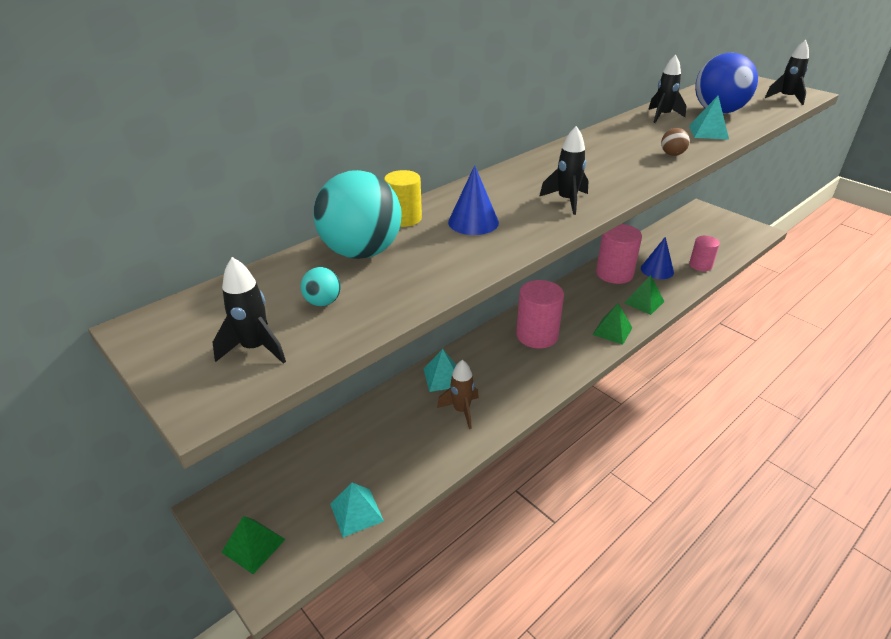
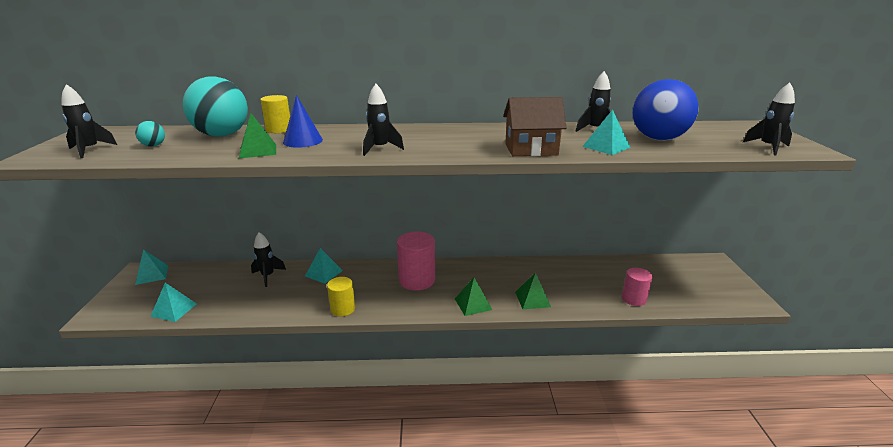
camera: 40 degrees right, 10 degrees down
green pyramid [221,516,286,574] -> green pyramid moved to [239,113,276,158]
brown rocket [437,360,479,429] -> none
pink cylinder [596,224,642,284] -> none
blue cone [641,237,674,279] -> none
brown ball [661,128,690,156] -> brown house [503,97,567,156]
none -> turquoise pyramid [135,249,168,285]
none -> black rocket [251,232,286,287]
none -> yellow cylinder [327,277,355,317]

